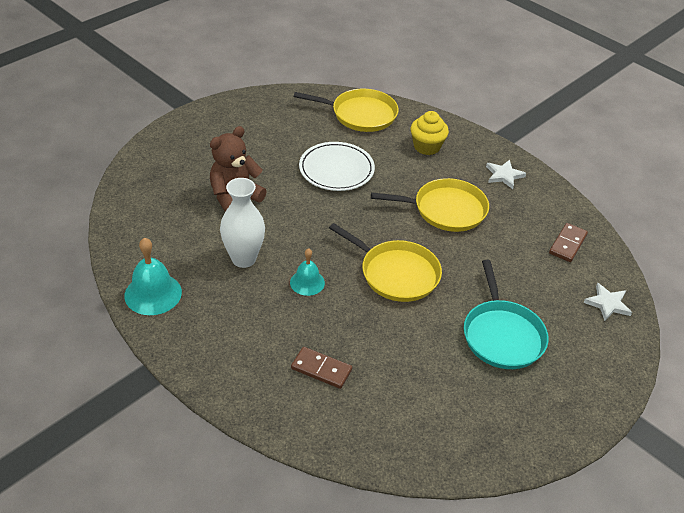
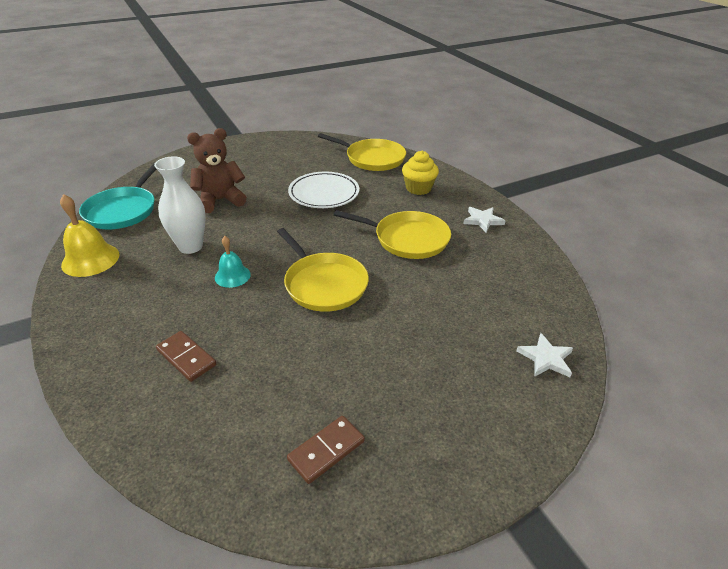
camera: 20 degrees right, 5 degrees down
turquoise bell [124,238,182,315] -> yellow bell [60,194,119,277]
turquoise pan [464,260,549,369] -> turquoise pan moved to [79,163,156,229]
brown domino [549,223,588,262] -> brown domino moved to [287,416,365,484]

